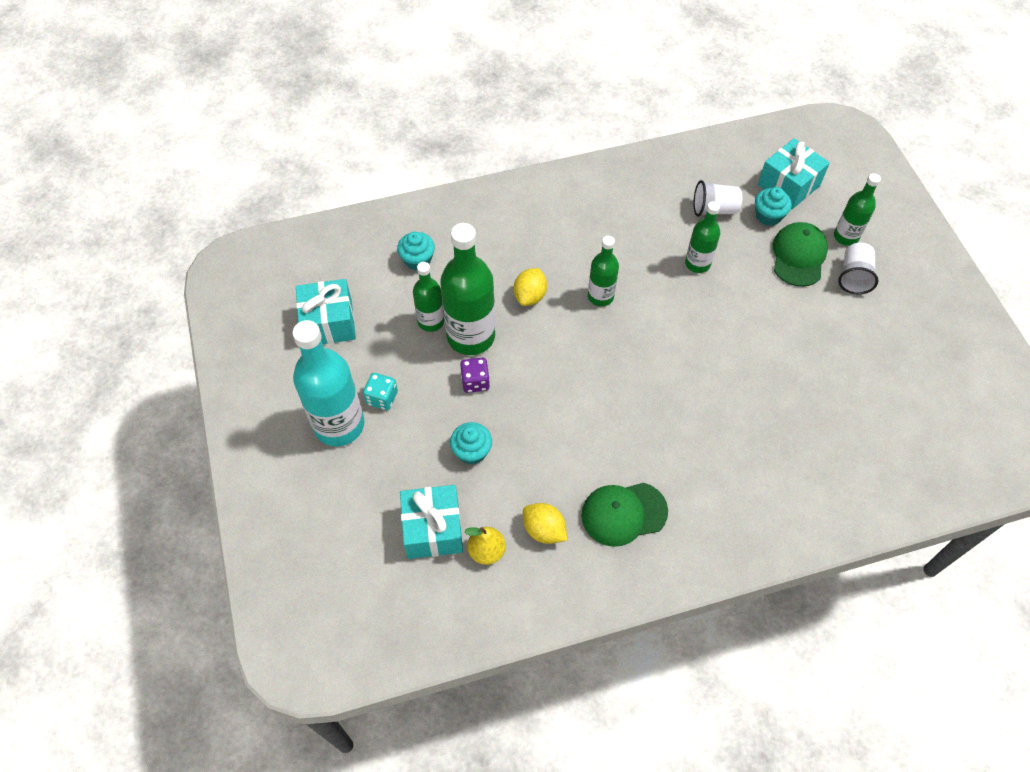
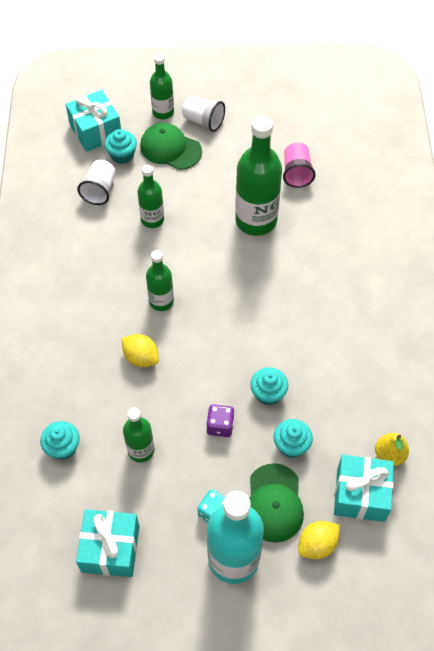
camera: 75 degrees left, 0 degrees up
green bottle [440,223,495,355] -> green bottle moved to [235,116,282,236]
yellow lemon [523,503,567,544] -> yellow lemon moved to [298,521,340,559]
green cap [581,483,668,547] -> green cap moved to [249,463,304,543]
none -> turquoise cupcake [250,367,288,405]
none -> pink cup [283,143,316,188]

